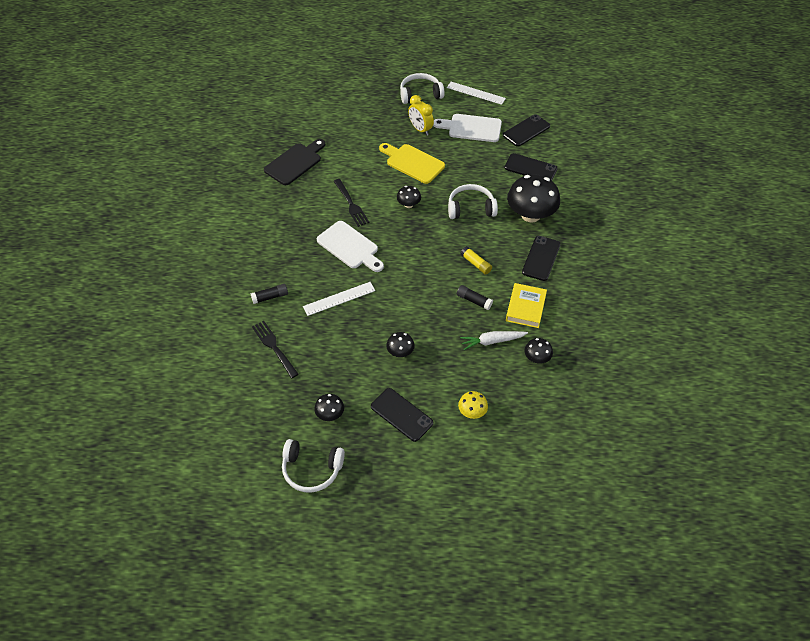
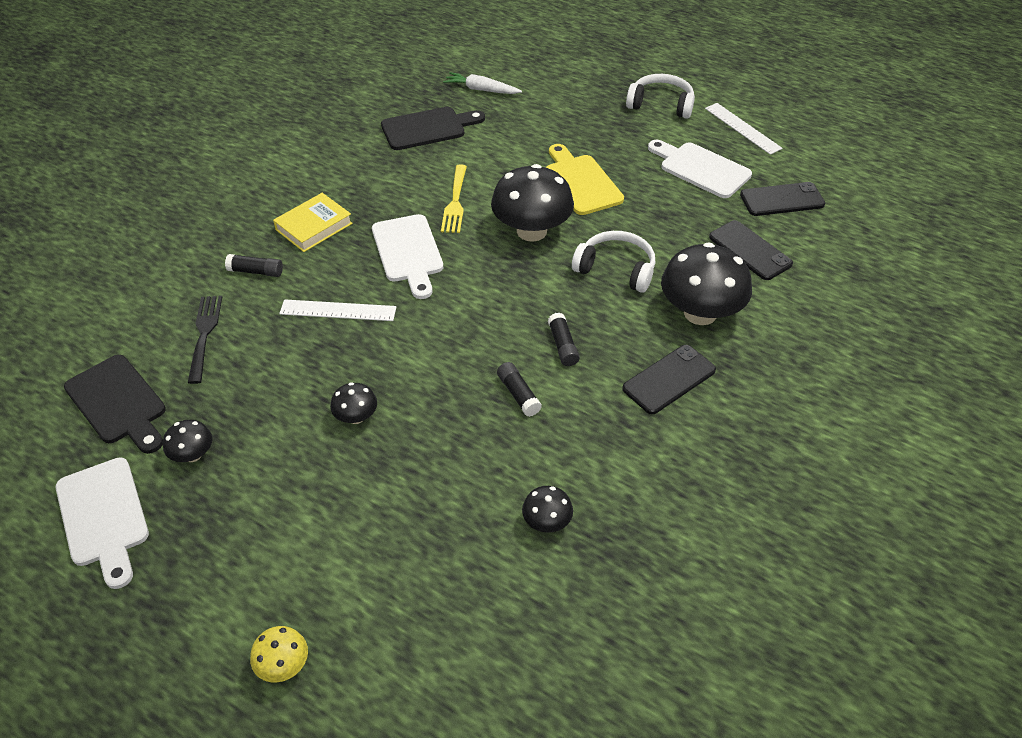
camera: 30 degrees right, 5 degrees down
white headphones [282,439,345,493] -> white cutting board [56,457,149,589]
black fork [333,179,370,227] -> yellow fork [441,164,467,233]
black phone [371,388,433,442] -> none
black mushroom [397,186,421,208] -> black mushroom [491,164,574,242], size x2.10
yellow clock [408,95,434,136] -> none
yellow mushroom [458,391,488,419] -> yellow mushroom moved to [250,626,308,683]
yellow glue stick [460,246,492,275] -> black glue stick [548,313,580,366]
white carrot [460,331,528,350] -> white carrot moved to [443,72,522,94]
yellow book [506,283,547,328] -> yellow book moved to [273,193,353,252]
none -> black cutting board [64,355,166,454]

